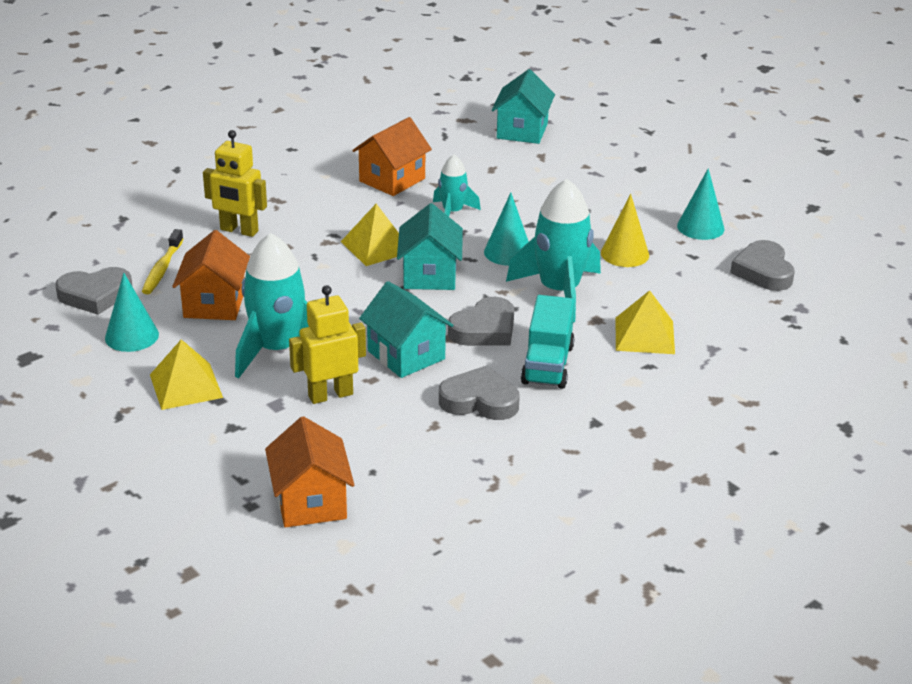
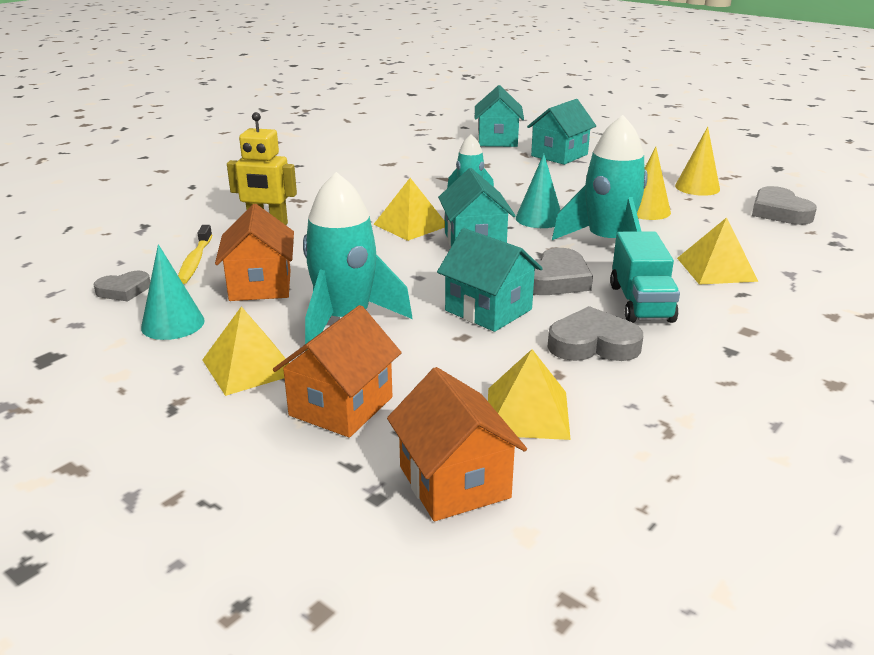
camera: 10 degrees left, 5 degrees down
grey heart [55,267,133,315] -> grey heart [94,271,150,302], size x0.64
yellow robot [289,285,366,404] -> none
orange house [352,117,432,196] -> orange house moved to [273,305,402,438]
turquoise cone [677,168,724,240] -> yellow cone [675,127,720,196]
none -> yellow pyramid [488,349,571,440]
none -> turquoise house [527,99,596,165]

